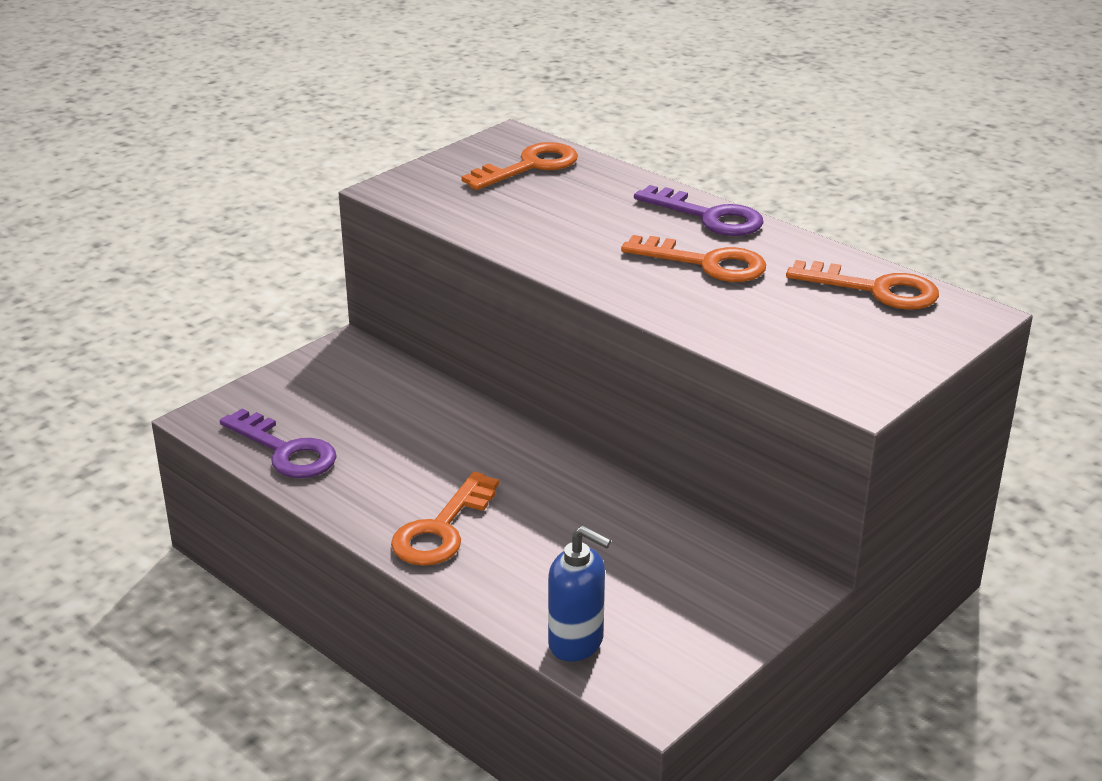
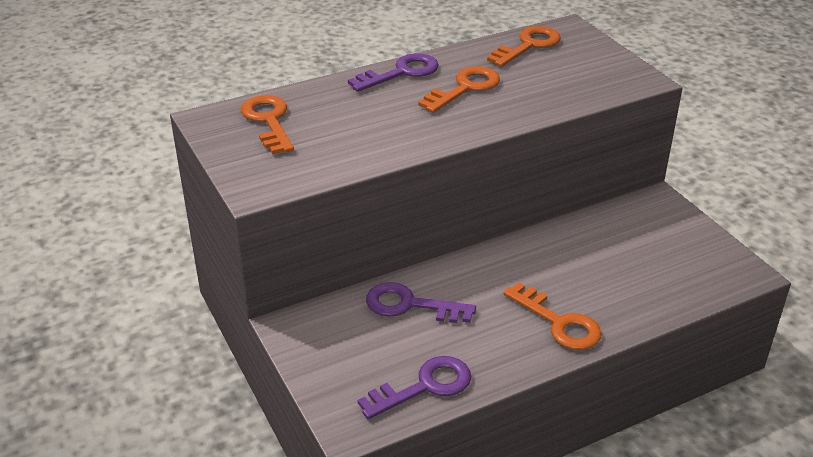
camera: 70 degrees left, 5 degrees up
blue soap dispenser [548,526,611,662] -> none
none -> purple key [366,282,476,323]

